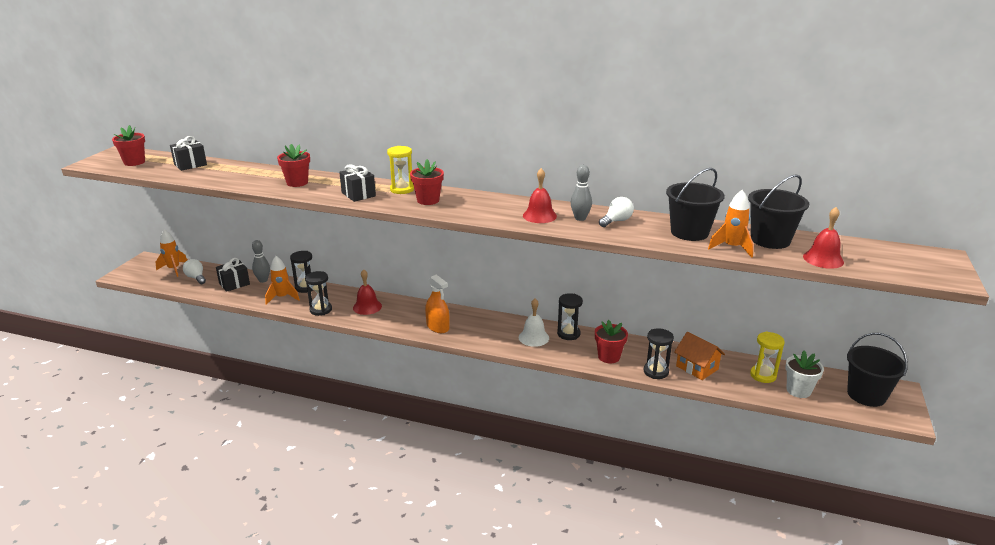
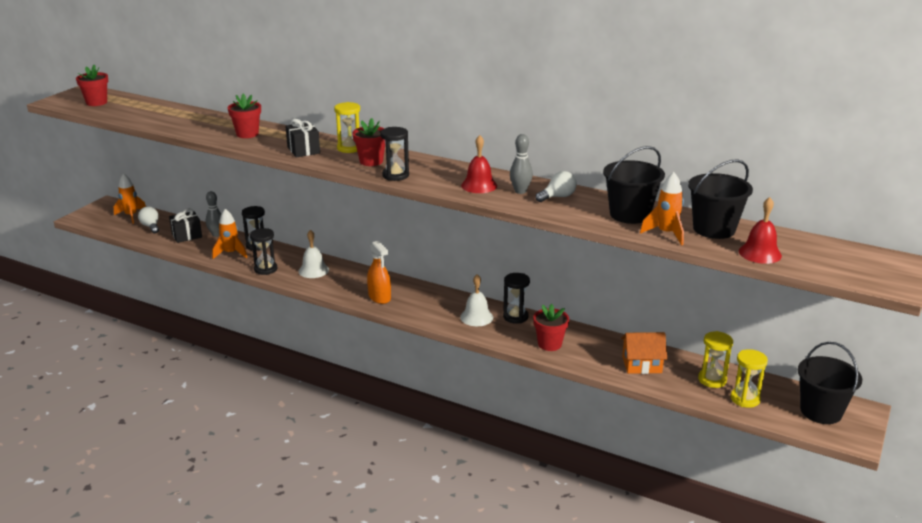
camera: 10 degrees right, 0 degrees up
black gift [170,136,207,171] -> none
red bell [353,269,382,315] -> white bell [298,230,329,278]
black hourglass [644,328,674,379] -> black hourglass moved to [381,127,409,181]
orange house [674,332,725,380] -> orange house turned 60 degrees counterclockwise [621,332,667,374]
white flower pot [786,351,824,398] -> yellow hourglass [731,349,768,408]

